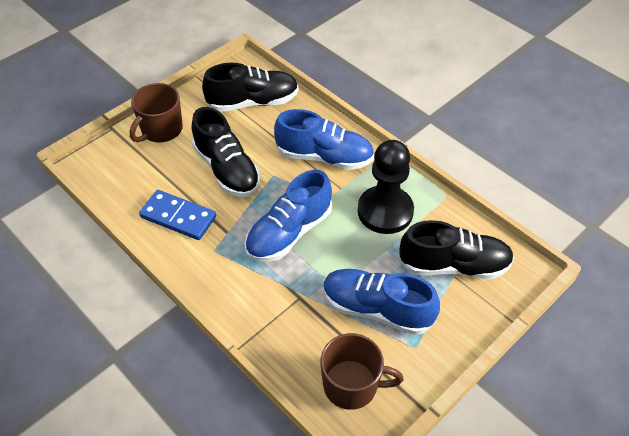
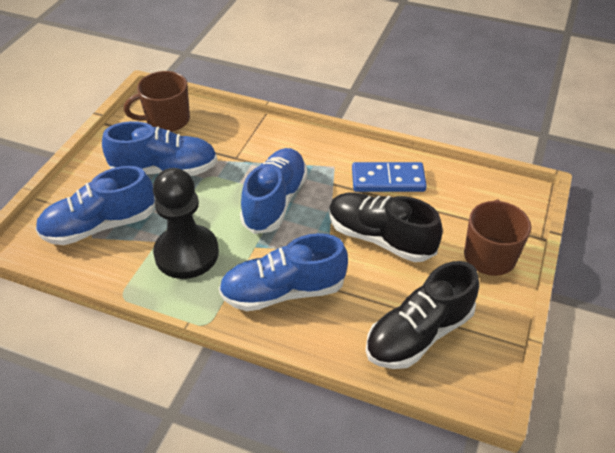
camera: 155 degrees right, 5 degrees down
black shoe [399,220,514,279] -> blue shoe [35,166,155,245]

